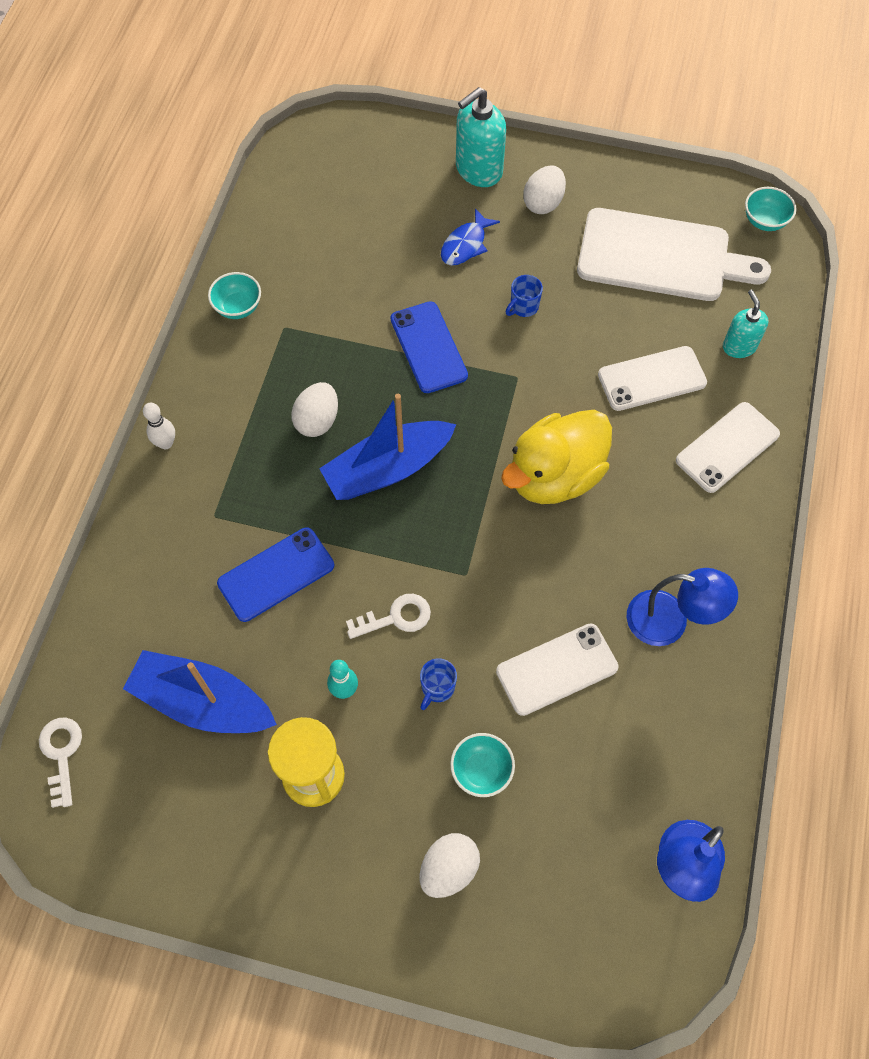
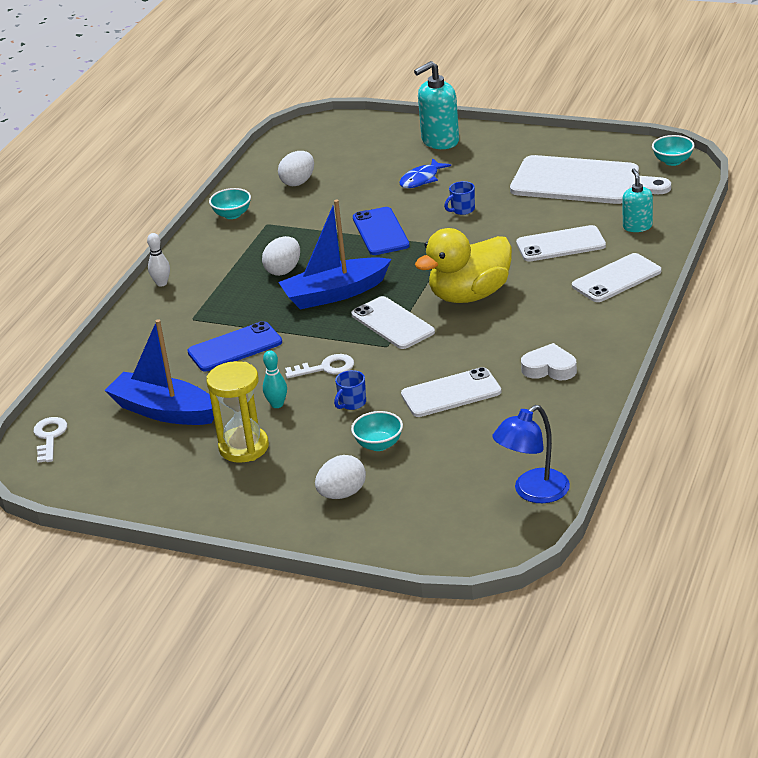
camera: 10 degrees right, 30 degrees down
white egg [523,166,566,214] -> white egg moved to [278,151,314,186]
blue lamp [627,568,738,646] -> white heart [521,343,577,380]
none -> white phone [351,296,435,349]

